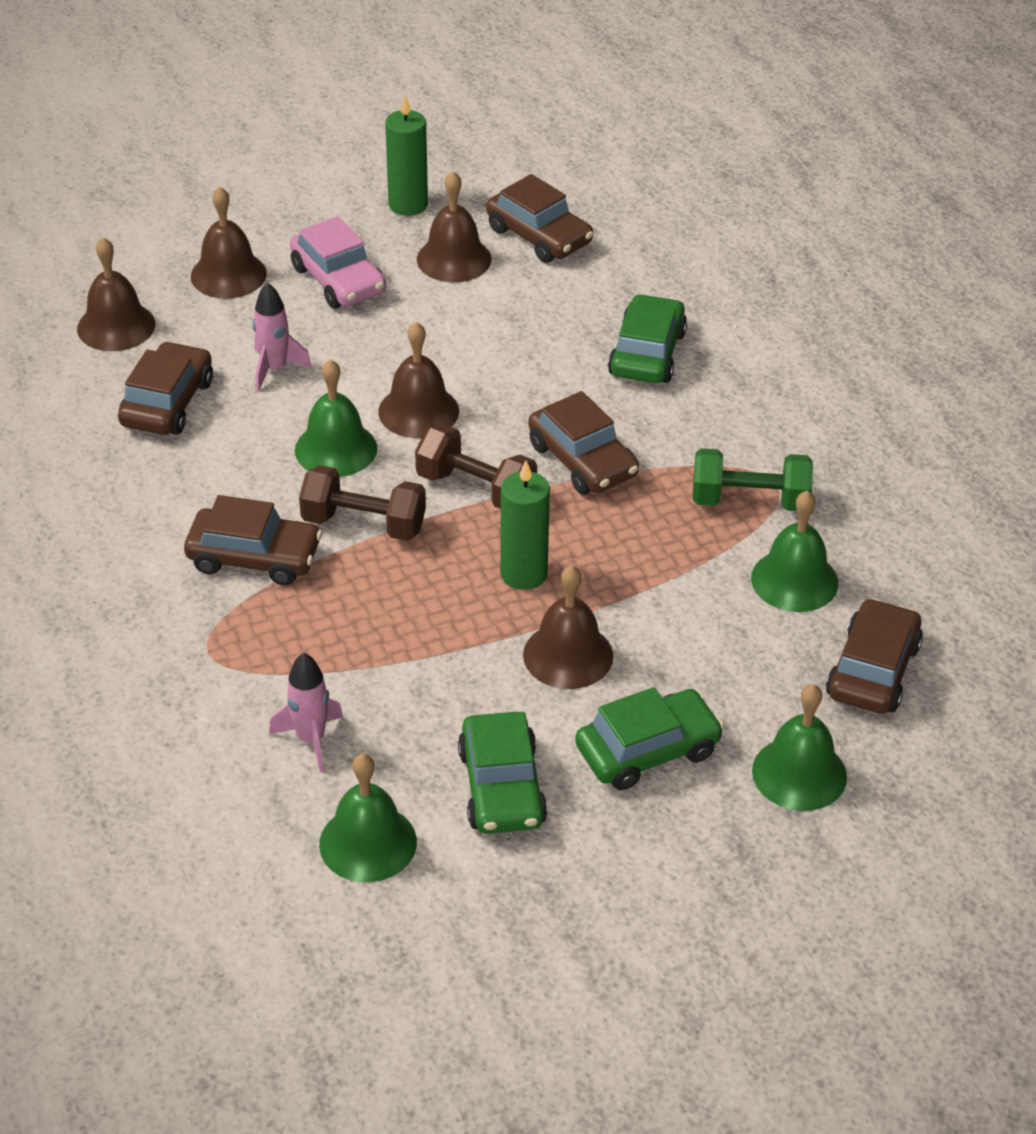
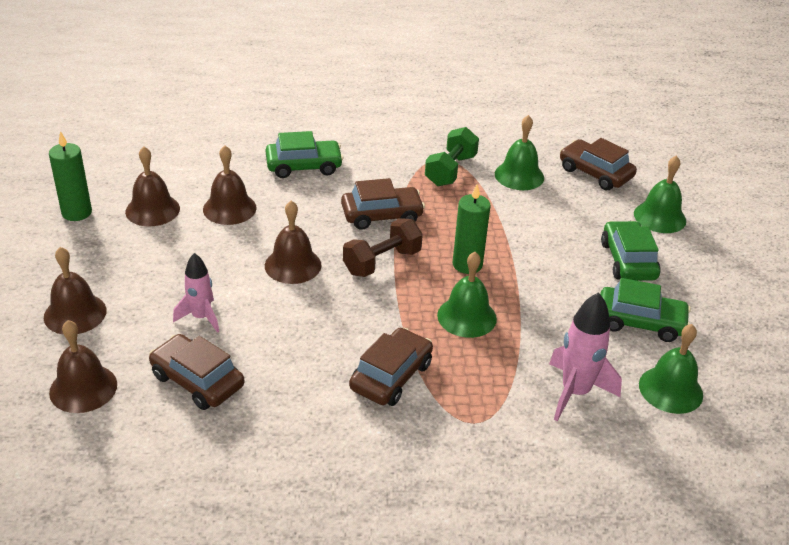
camera: 70 degrees left, 5 degrees down
pink rocket [269,653,343,772] -> pink rocket [549,292,622,421], size x1.51
pink car [290,216,386,309] -> none
green bell [295,359,377,477] -> green bell moved to [437,252,497,338]
brown dumbbell [299,465,426,541] -> none
brown car [486,174,593,263] -> none
brown bell [523,565,613,689] -> brown bell moved to [203,145,257,225]
green car [608,294,687,383] -> green car turned 135 degrees clockwise [266,131,343,178]

